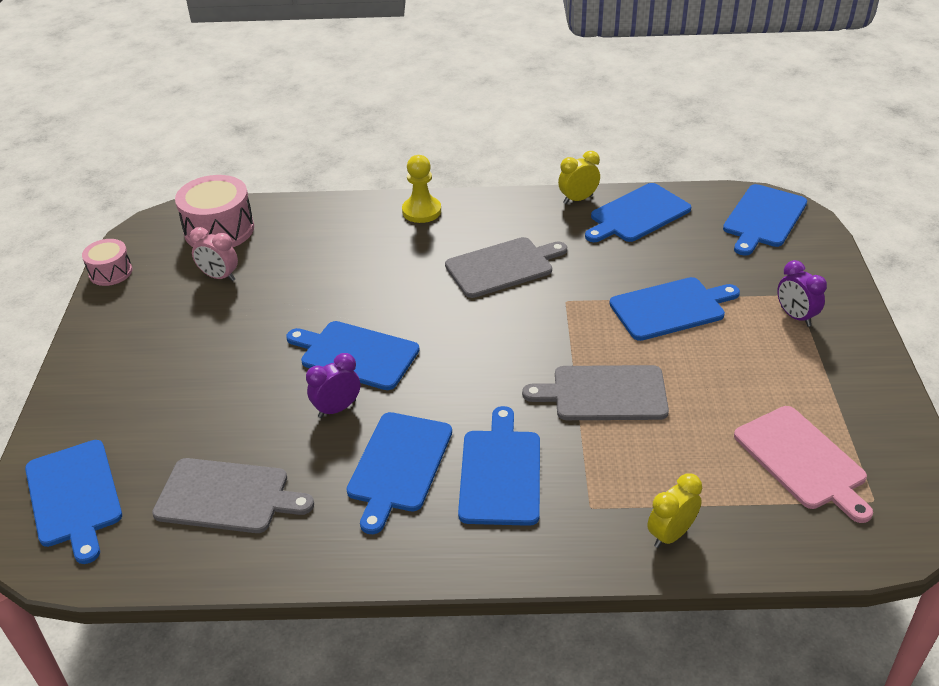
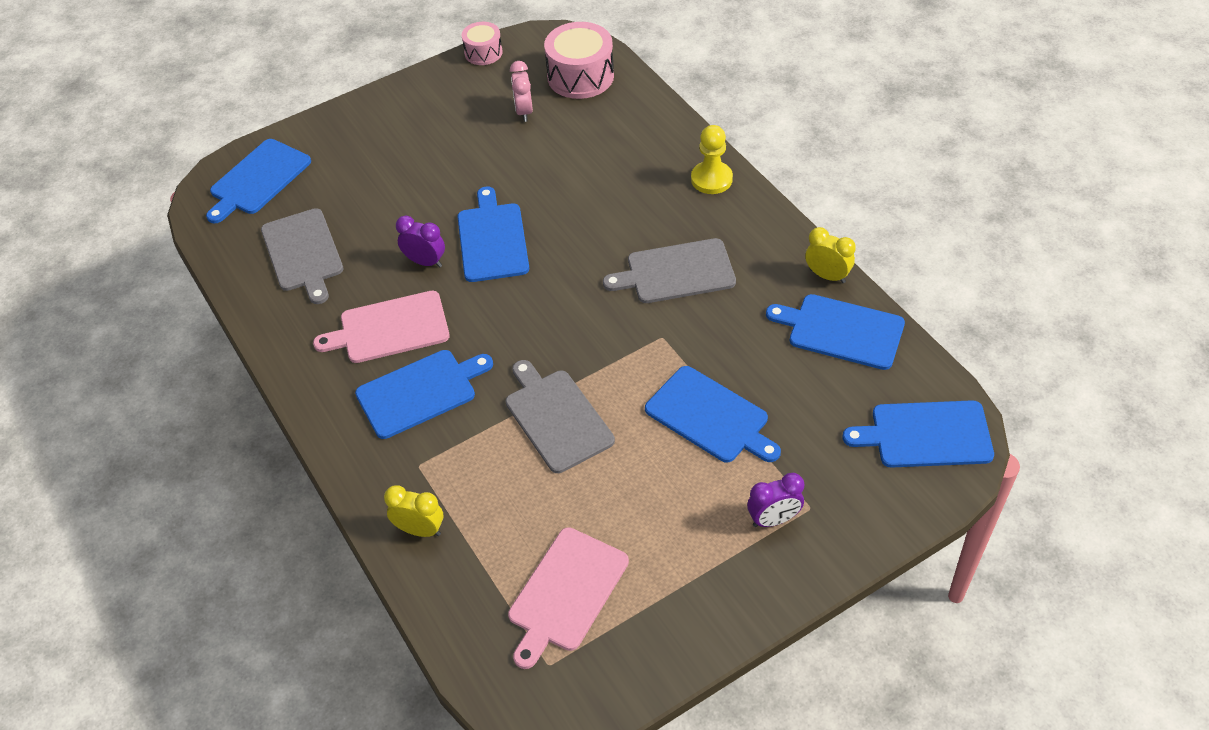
camera: 60 degrees right, 10 degrees up
blue cutting board [346,412,452,534] -> pink cutting board [313,291,450,363]
grey cutting board [445,237,567,298] -> grey cutting board turned 135 degrees clockwise [603,238,736,303]
purple clock [777,260,827,327] -> purple clock turned 135 degrees counterclockwise [747,473,804,527]

